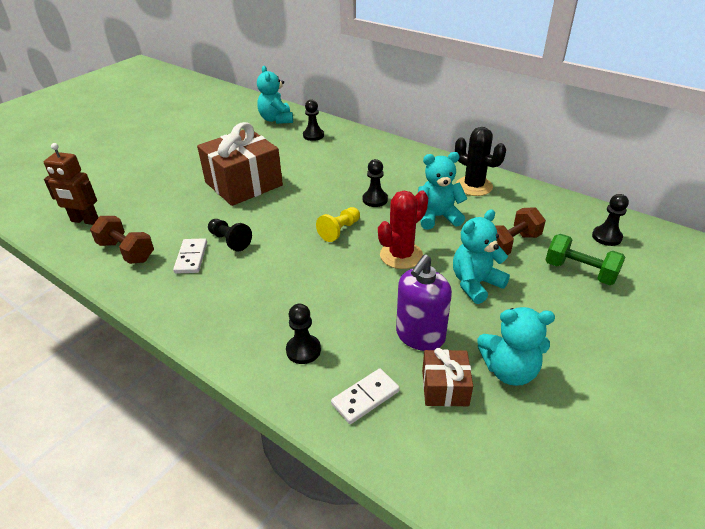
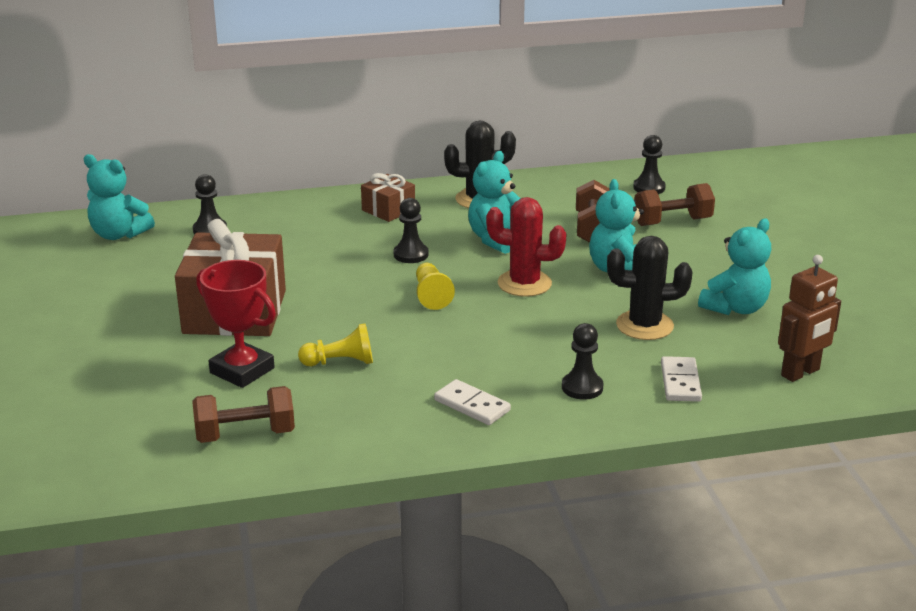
camera: 50 degrees left, 10 degrees down
brown robot [44,143,98,225] -> brown robot moved to [778,255,841,382]
white domino [173,238,207,274] -> white domino moved to [434,379,511,425]
black pawn [208,219,252,252] -> yellow pawn [298,323,373,366]
red cactus [378,190,428,269] -> red cactus turned 75 degrees counterclockwise [486,197,567,297]
purple soap dispenser [396,255,452,351] -> black cactus [607,236,693,340]
brown gift [422,348,473,407] -> brown gift moved to [361,173,415,222]
green dumbbell [545,234,626,285] -> brown dumbbell [635,183,715,226]
none -> red trophy [196,260,276,388]

